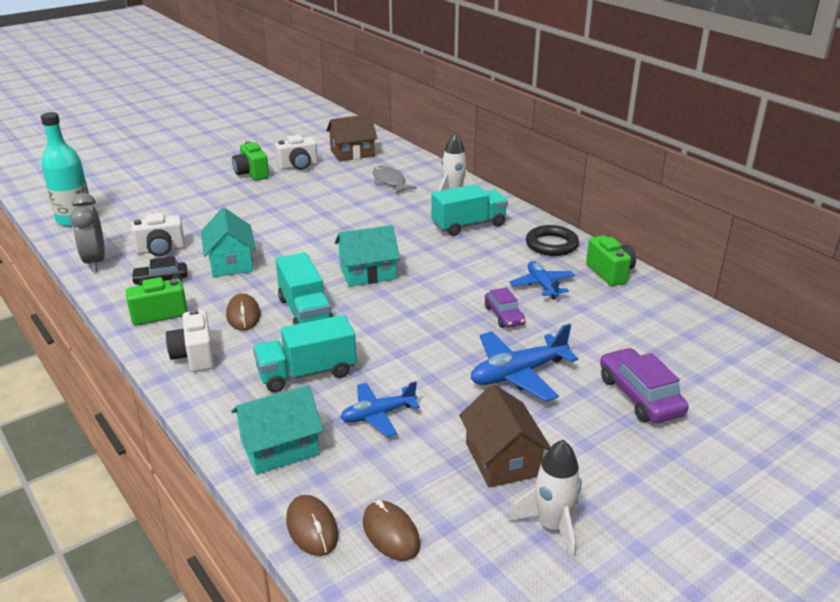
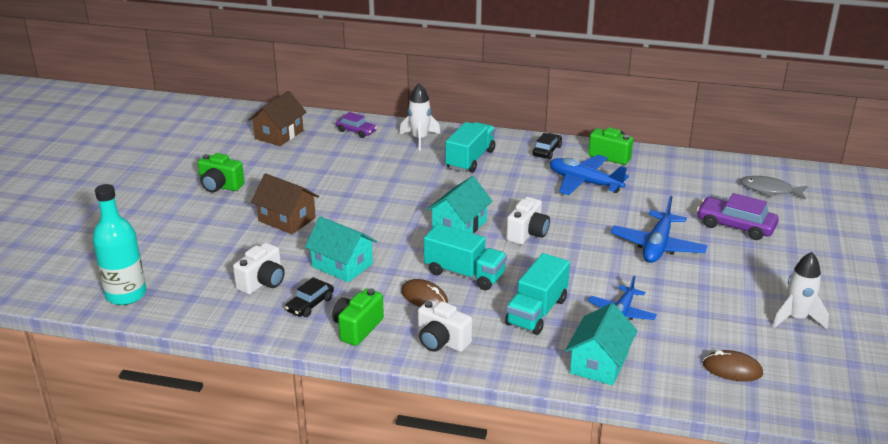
camera: 40 degrees left, 0 degrees up
grey clock [70,193,105,272] -> none
white camera [275,135,318,170] -> white camera moved to [506,197,550,245]
brown mouse [286,495,338,556] -> none
grey fish [373,166,417,194] -> grey fish moved to [740,176,808,200]
brown house [459,384,550,488] -> brown house moved to [251,173,319,234]
purple car [485,287,526,328] -> purple car moved to [336,112,377,138]
blue plane [509,261,575,300] -> blue plane [550,155,629,195], size x1.51
black ring [526,225,579,256] -> black car [533,133,562,159]

